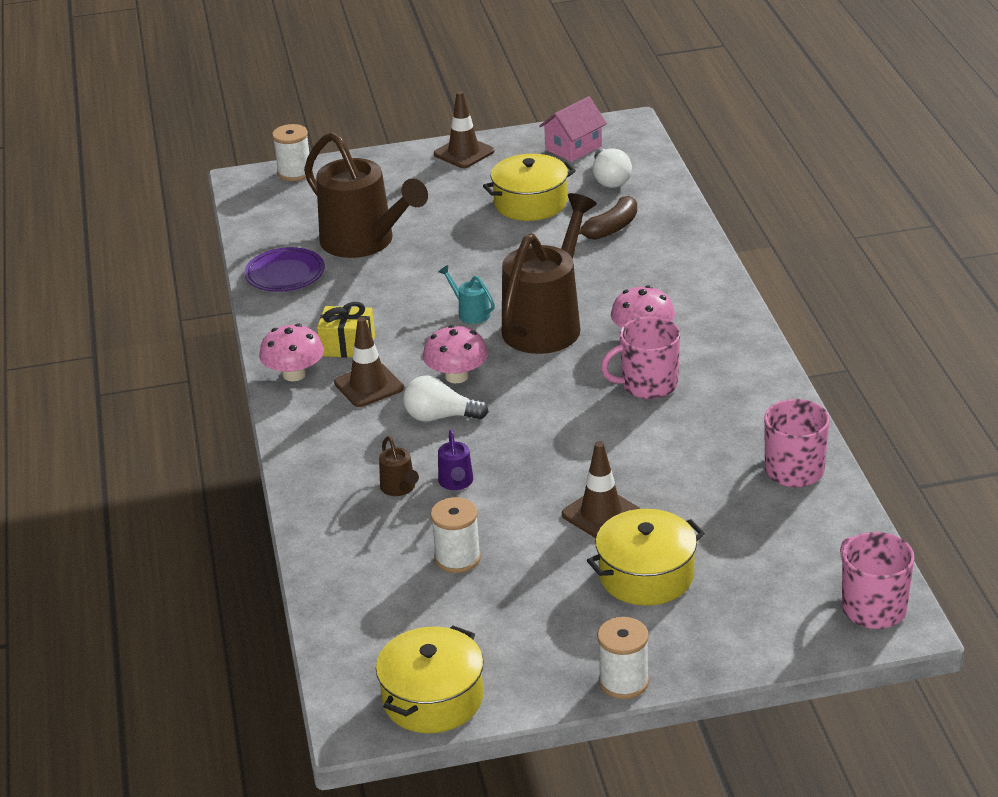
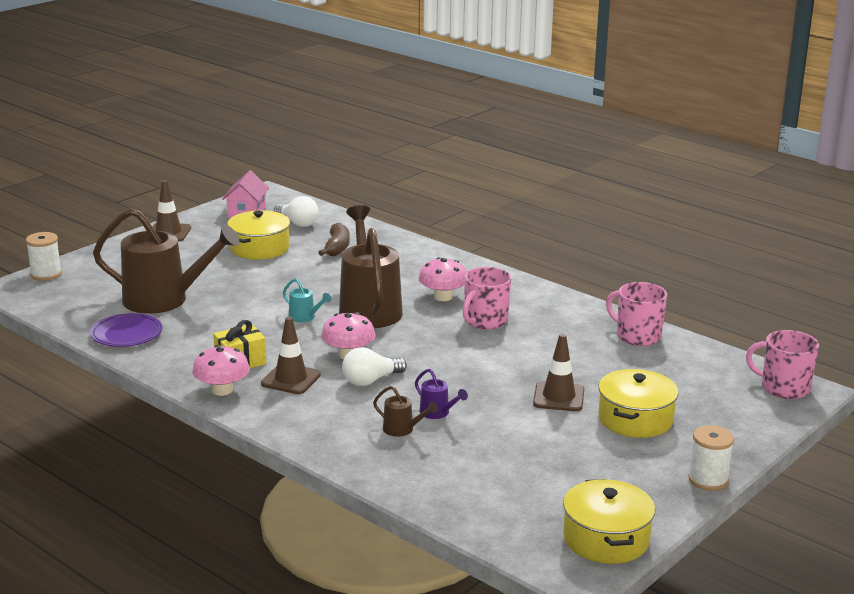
camera: 40 degrees left, 10 degrees down
white spool [430,497,481,573] -> none
turquoise watering can [438,265,495,324] -> turquoise watering can turned 150 degrees counterclockwise [283,278,331,322]

